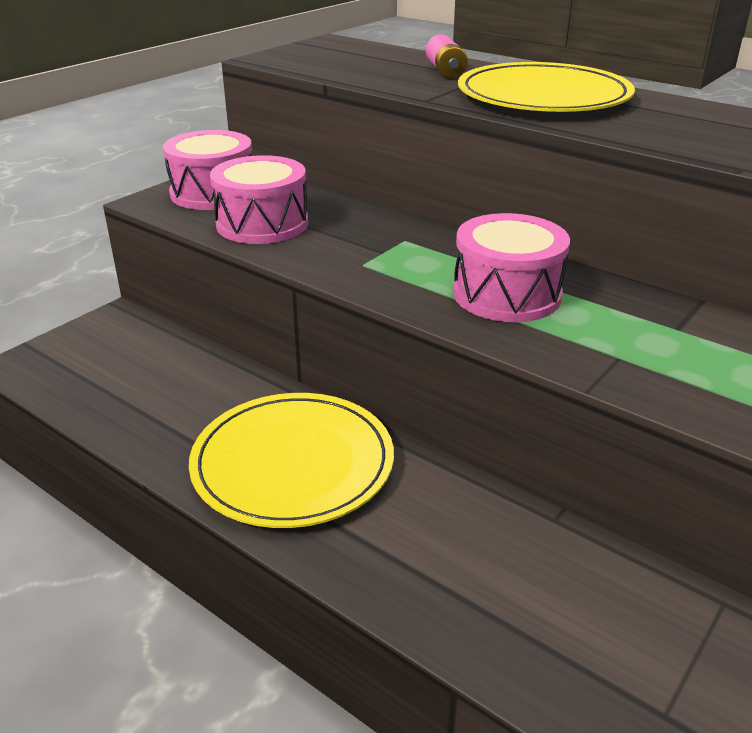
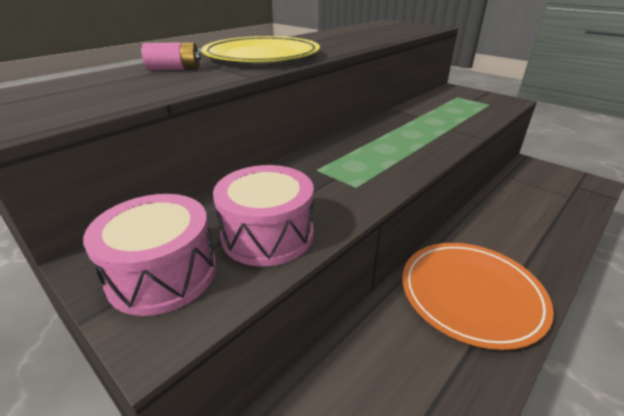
camera: 85 degrees left, 0 degrees up
yellow plate [189,393,394,528] -> orange plate [402,243,554,350]
pink drum [453,213,570,322] -> none

